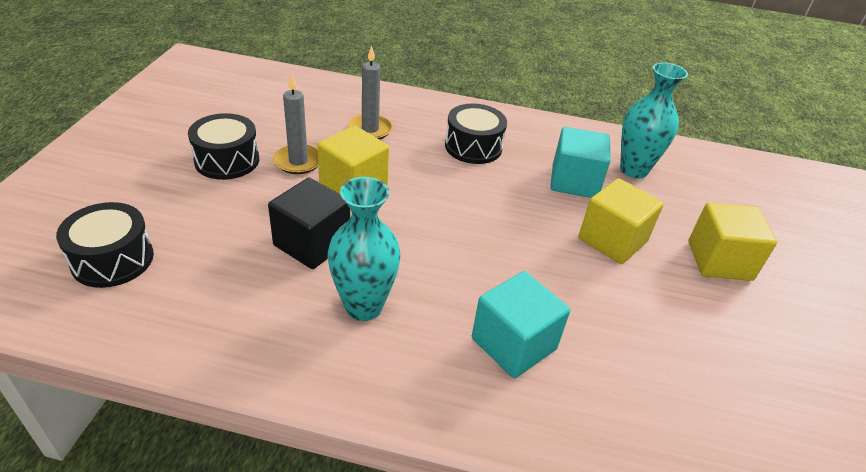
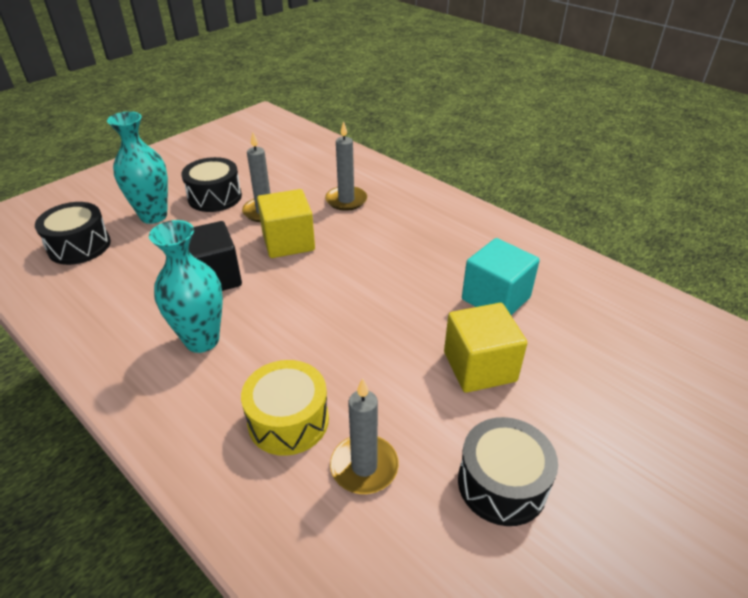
camera: 35 degrees right, 0 degrees up
black drum [445,104,507,164] -> black drum moved to [458,417,558,526]
turquoise cube [472,271,570,378] -> yellow drum [241,360,329,456]
turquoise vase [620,62,688,178] -> turquoise vase moved to [107,111,168,224]
yellow cube [688,202,777,281] -> none
none -> grey candle [330,378,399,494]

